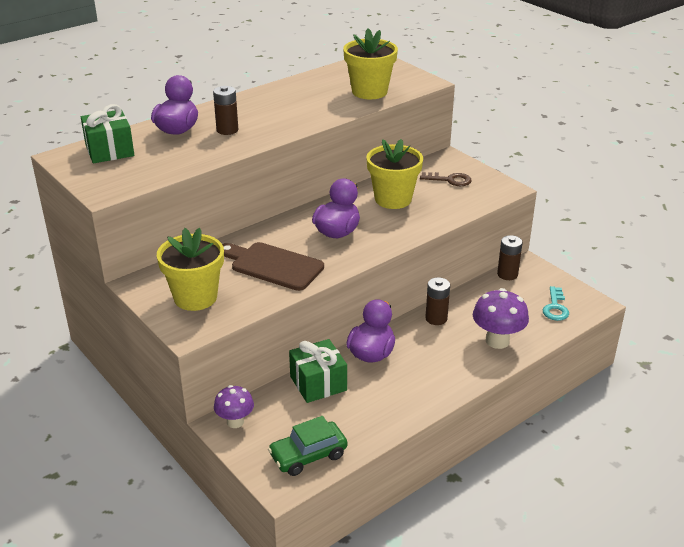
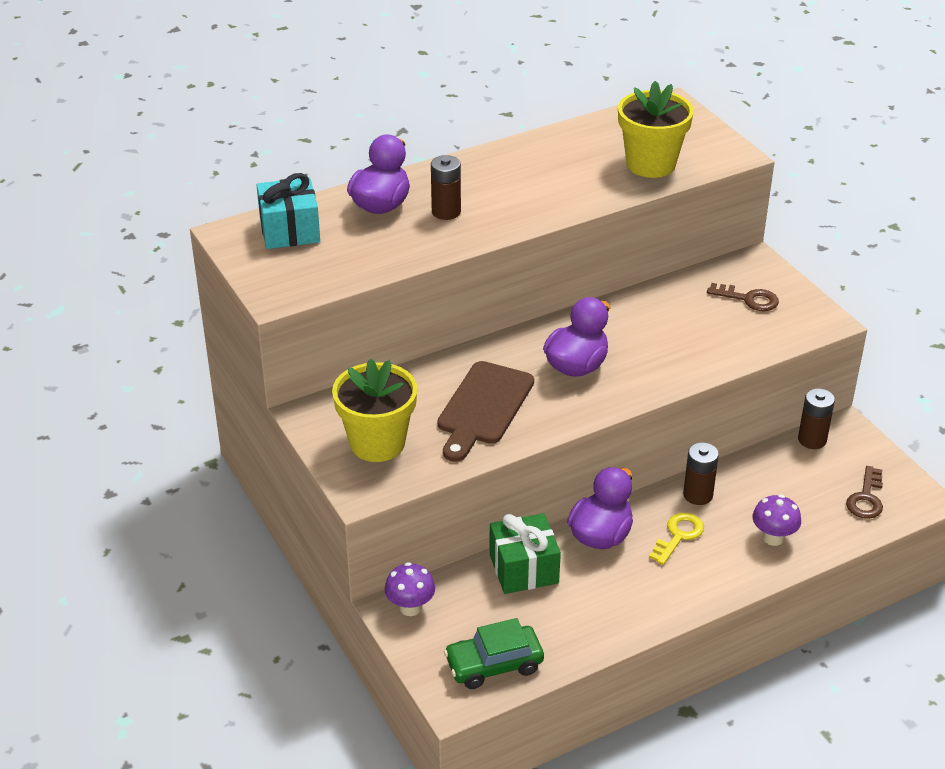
camera: 10 degrees right, 5 degrees up
green gift [81,104,134,163] -> turquoise gift [257,173,320,249]
brown cutting board [222,242,324,291] -> brown cutting board turned 105 degrees counterclockwise [437,361,534,462]
yellow flower pot [366,139,423,209] -> none
purple mushroom [473,288,529,349] -> purple mushroom [752,494,801,546], size x0.65
turquoise key [543,286,569,321] -> brown key [846,466,883,519]
none -> yellow key [649,513,704,565]

